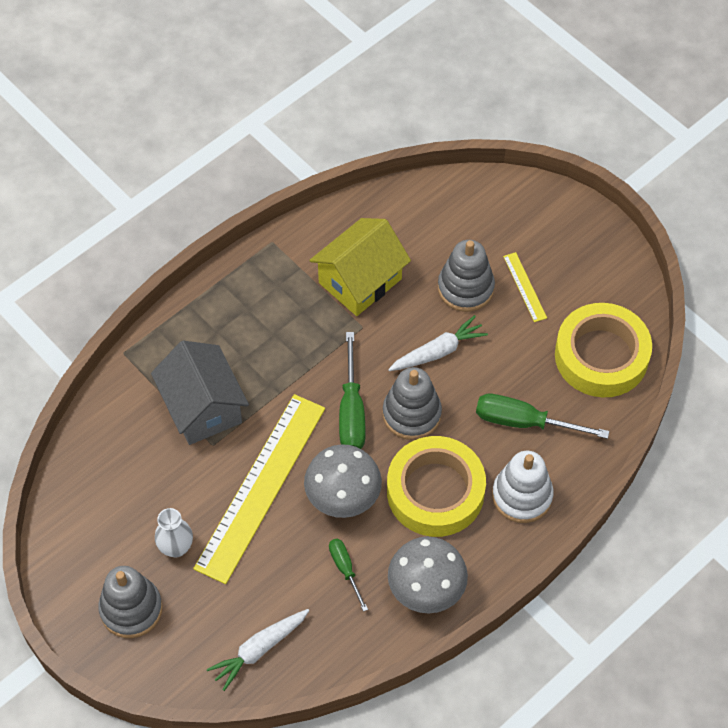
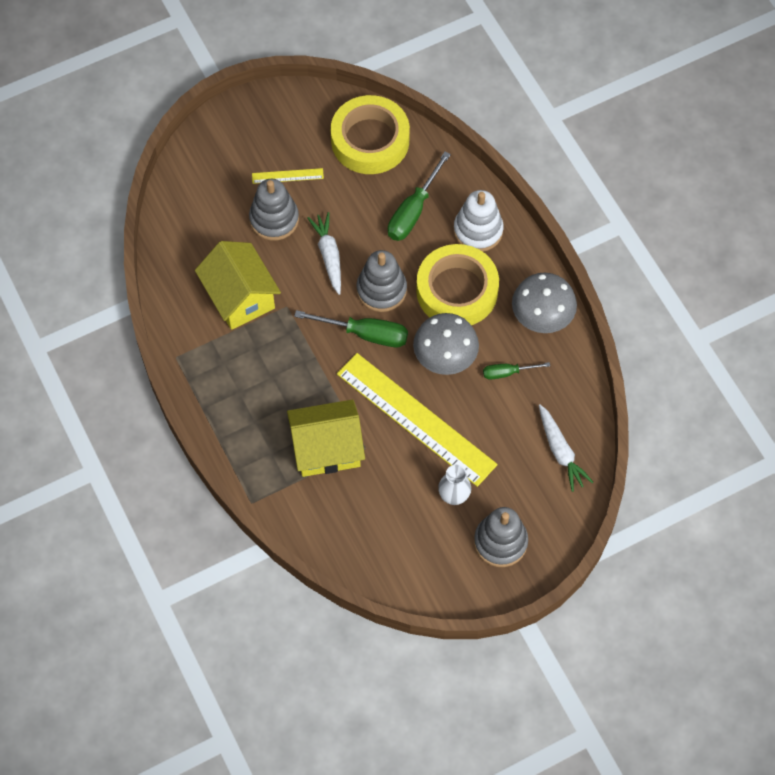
camera: 75 degrees left, 5 degrees up
grey house [151,341,249,445] -> yellow house [287,399,365,477]

